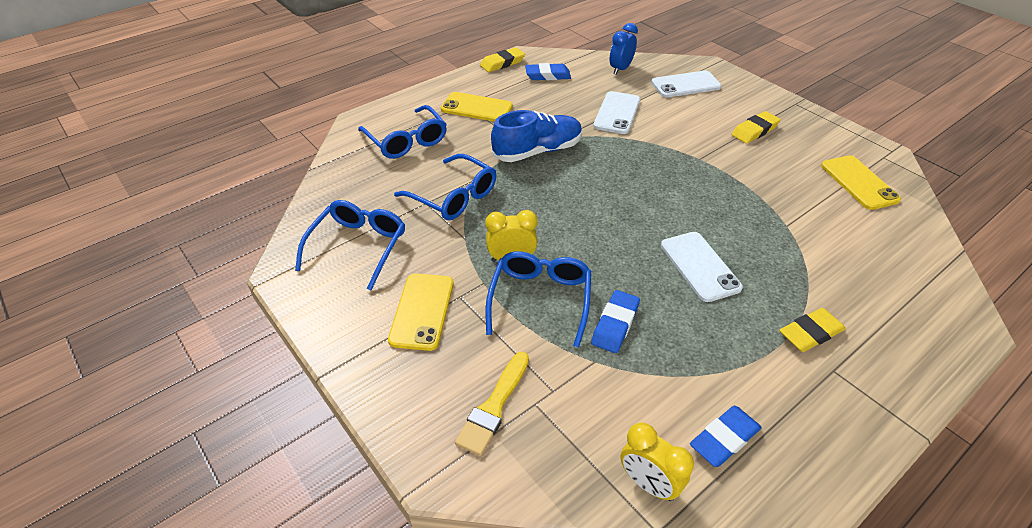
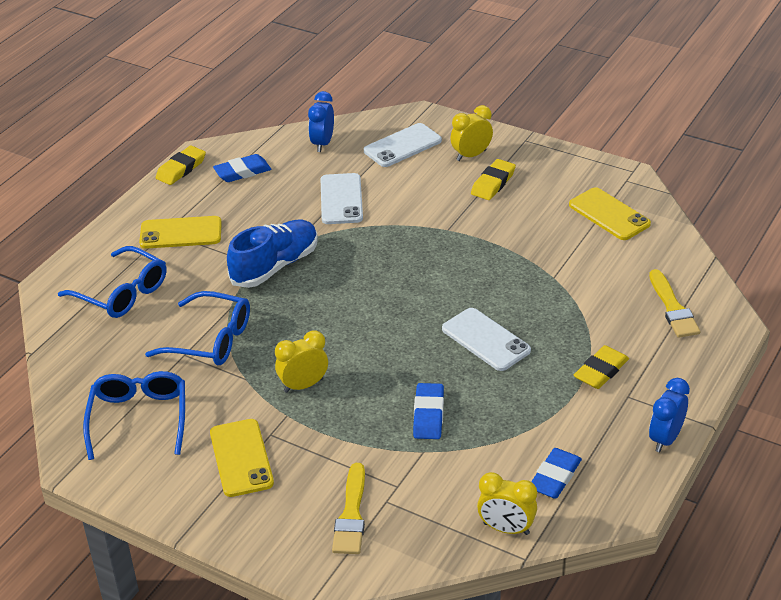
camera: 20 degrees left, 5 degrees down
blue glasses [485,251,591,348] -> none
none -> yellow clock [450,105,493,161]
none -> yellow brush [649,269,700,338]
none -> blue clock [649,378,690,452]

